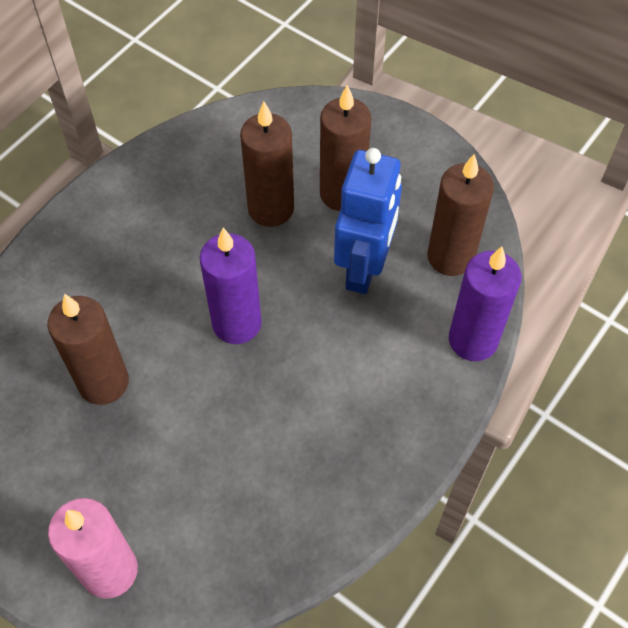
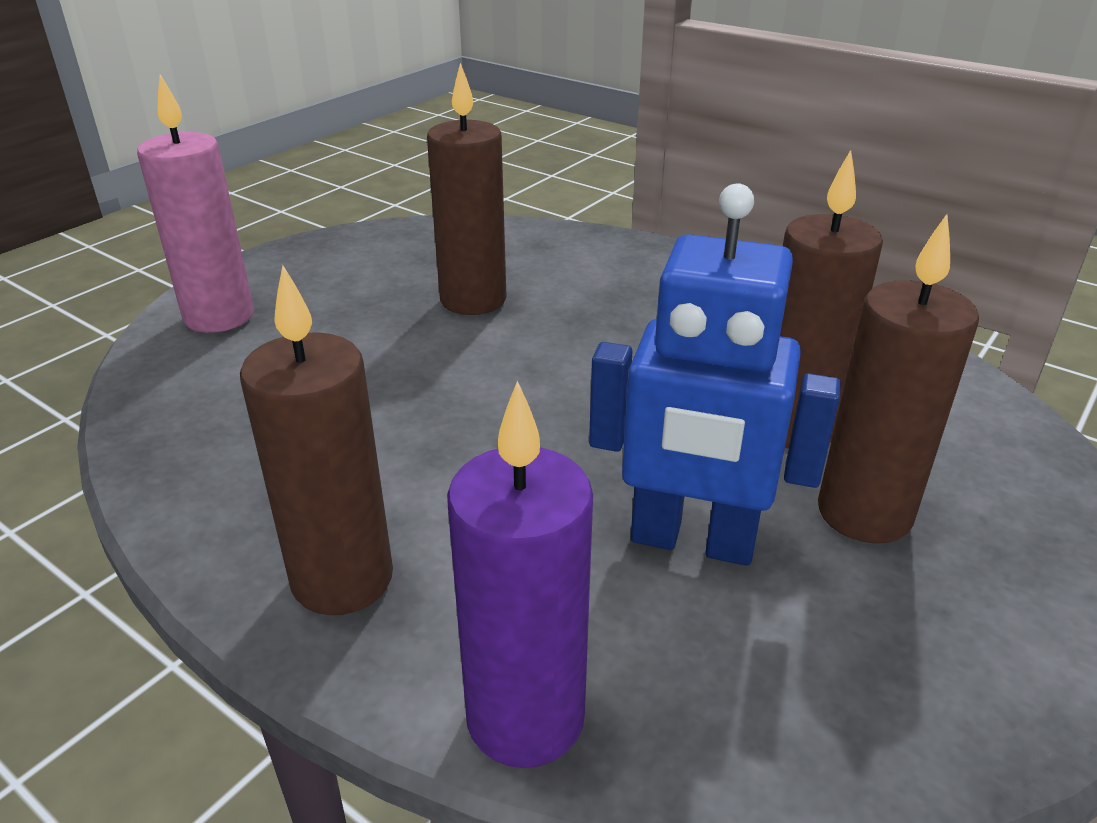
camera: 90 degrees right, 25 degrees down
purple candle [200,228,262,344] -> none
brown candle [427,154,494,276] -> brown candle moved to [240,265,393,615]

